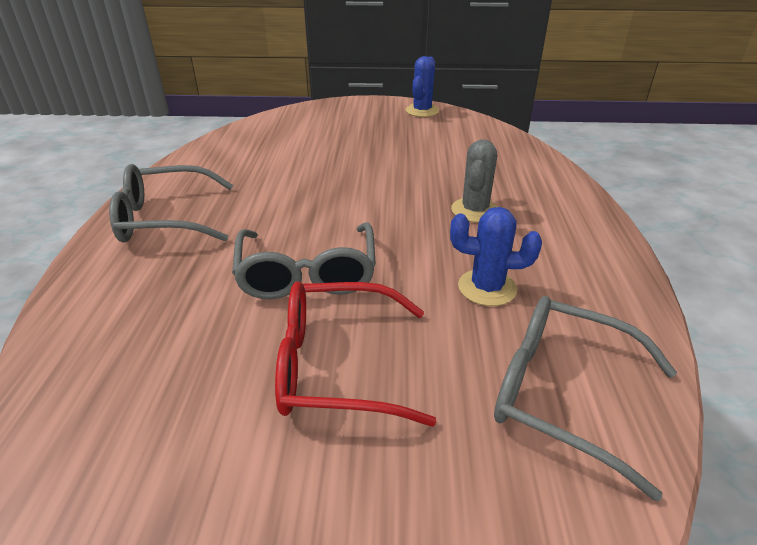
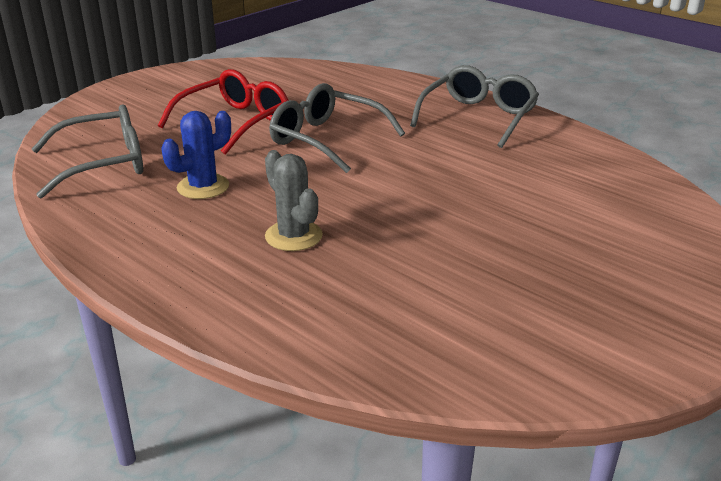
camera: 130 degrees right, 5 degrees down
blue cactus [405,56,439,117] -> none

